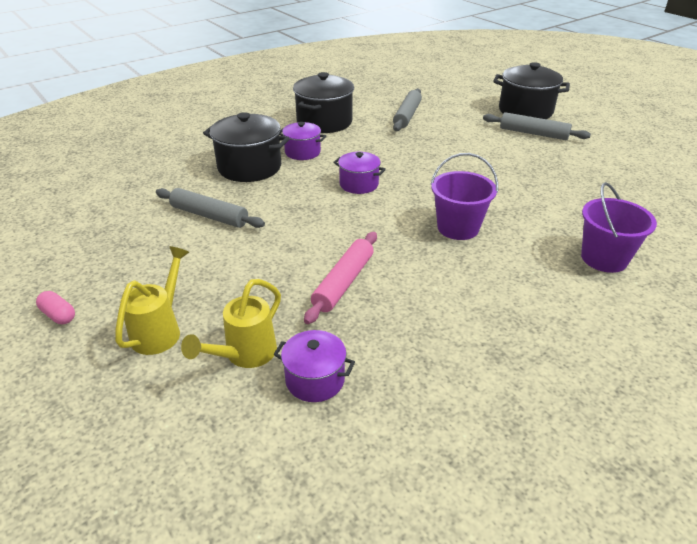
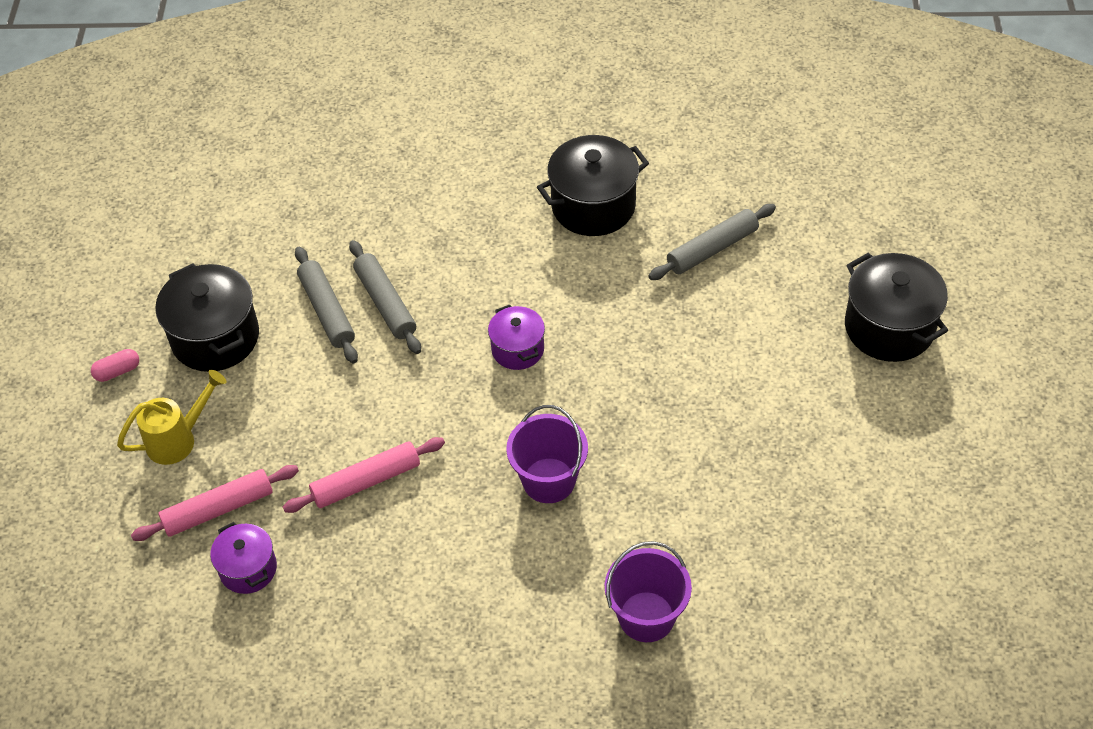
camera: 40 degrees right, 15 degrees up
pink capsule [36,291,75,324] -> pink capsule turned 75 degrees clockwise [91,349,139,382]
yellow watering can [181,279,281,368] -> pink rolling pin [131,465,299,541]
black pot [203,112,290,182] -> black pot moved to [155,263,259,372]
purple pot [279,122,326,160] -> none
grey rolling pin [483,112,591,140] -> grey rolling pin moved to [349,240,421,354]

